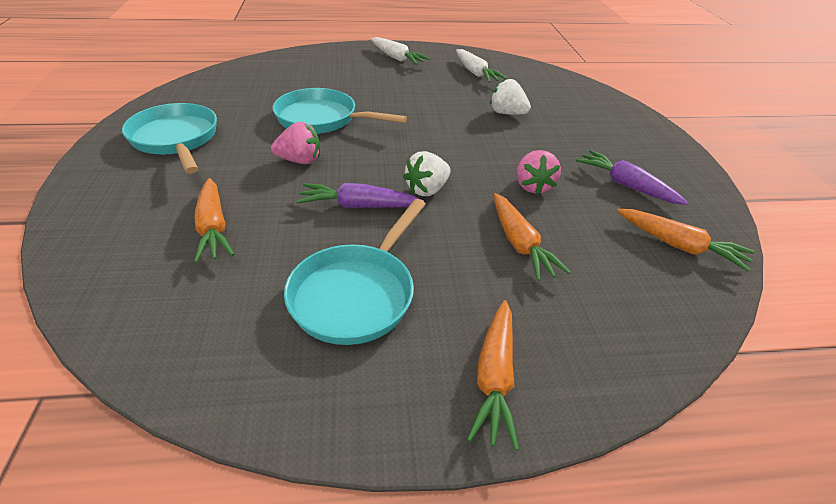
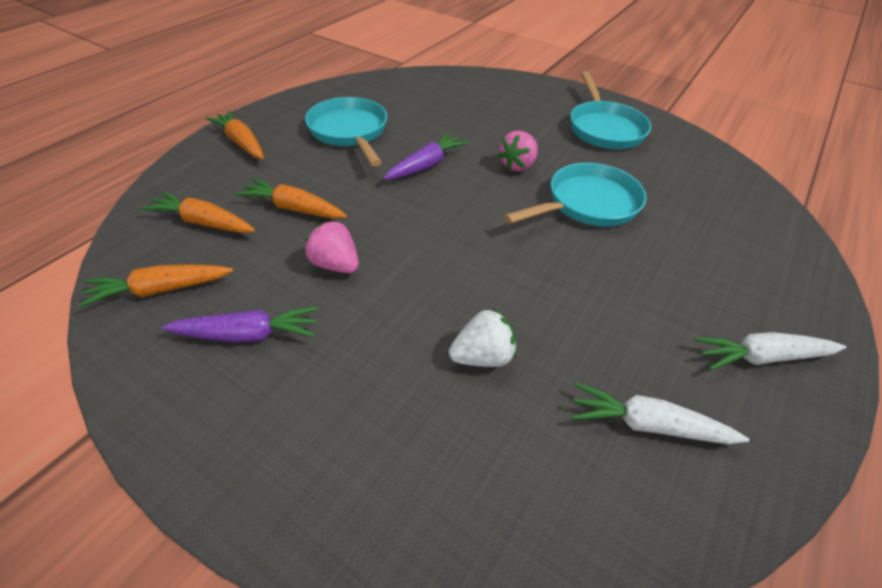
camera: 130 degrees right, 5 degrees up
turquoise pan [122,103,217,174] -> turquoise pan turned 75 degrees clockwise [570,71,651,149]
orange carrot [194,178,234,263] -> orange carrot moved to [141,191,255,233]
white strawberry [403,151,451,196] -> none

